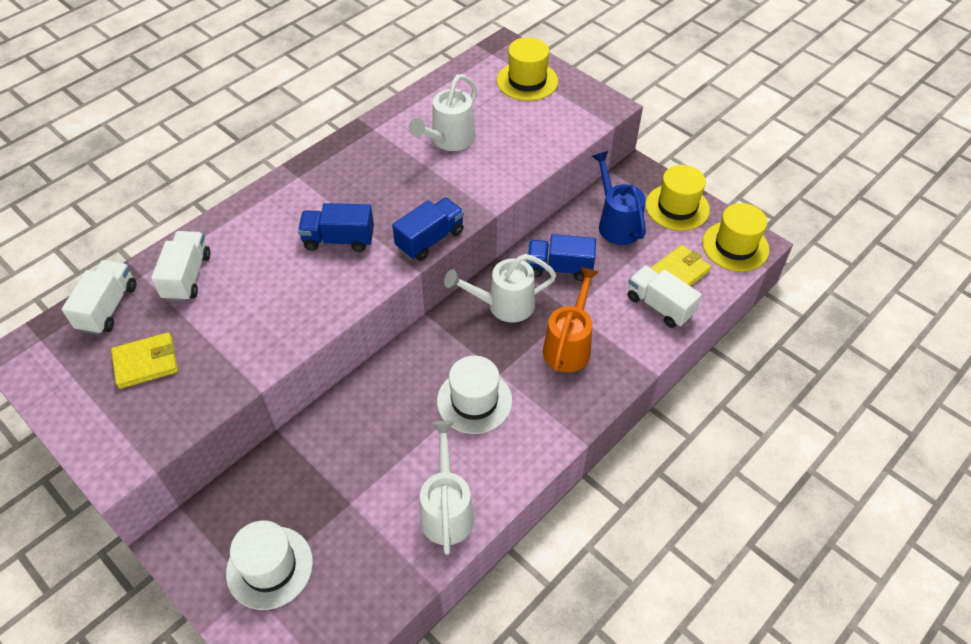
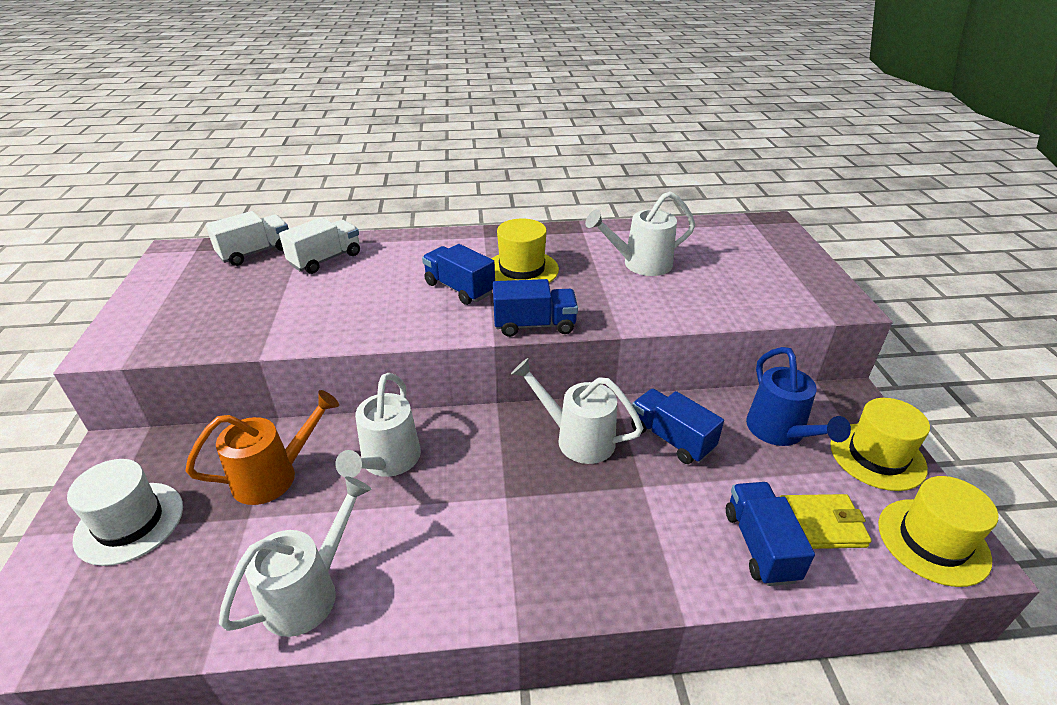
camera: 40 degrees right, 15 degrees down
yellow wallet [111,332,178,389] -> none
white hat [437,356,512,434] -> none
yellow hat [497,37,558,101] -> yellow hat moved to [492,218,559,283]
orange watering can [543,267,599,372] -> orange watering can moved to [185,390,339,505]
blue watering can [592,151,646,245] -> blue watering can turned 150 degrees clockwise [746,347,851,446]
white truck [628,265,702,328] -> blue truck [726,482,815,586]
none -> white watering can [335,373,421,478]

